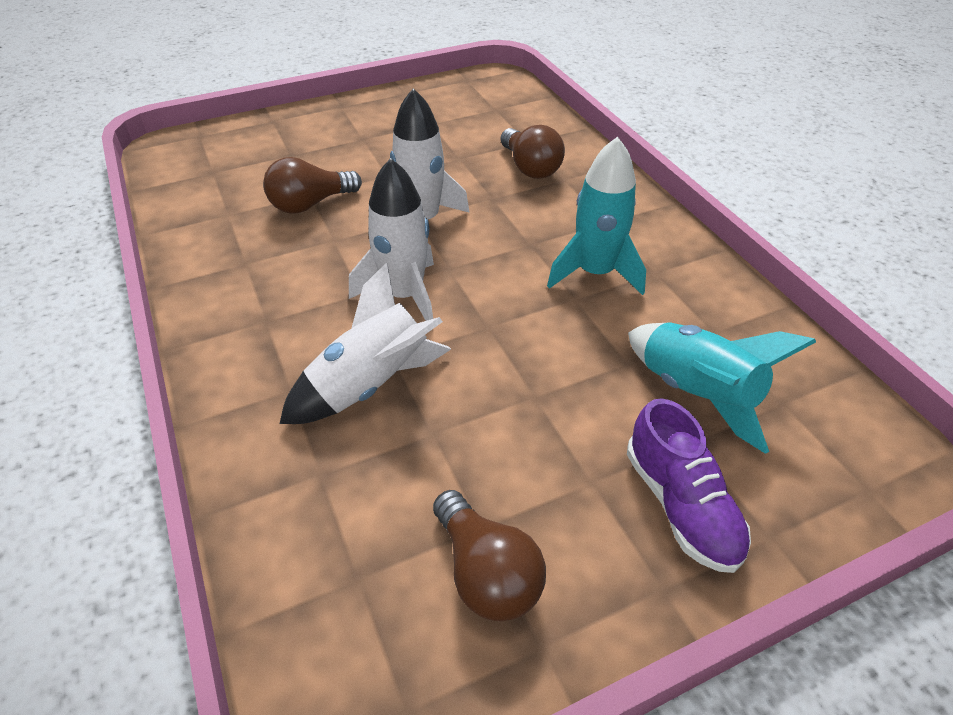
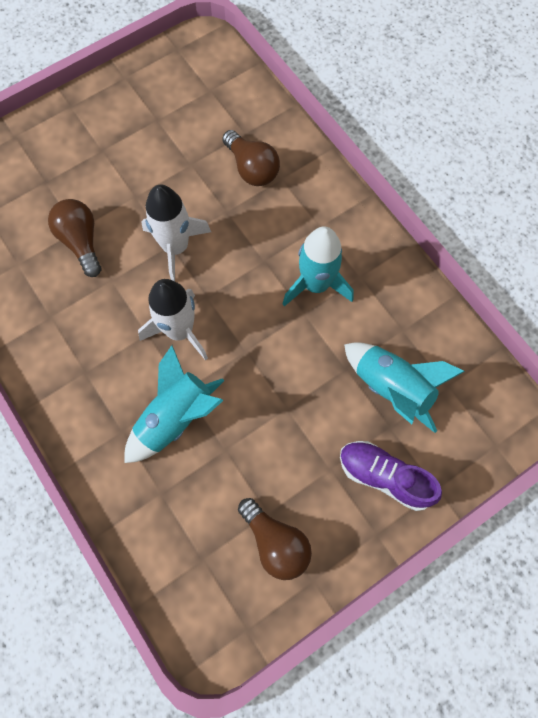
camera: 10 degrees left, 25 degrees up
brown light bulb [263,157,362,214] -> brown light bulb turned 105 degrees clockwise [48,199,101,277]
white rocket [280,262,451,424] -> turquoise rocket [125,345,225,463]
purple shoe [627,398,751,573] -> purple shoe turned 150 degrees clockwise [340,441,442,511]

